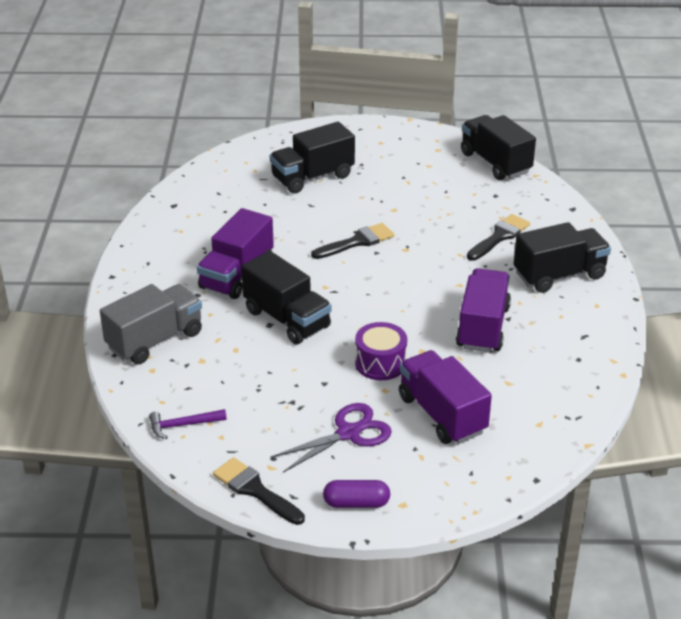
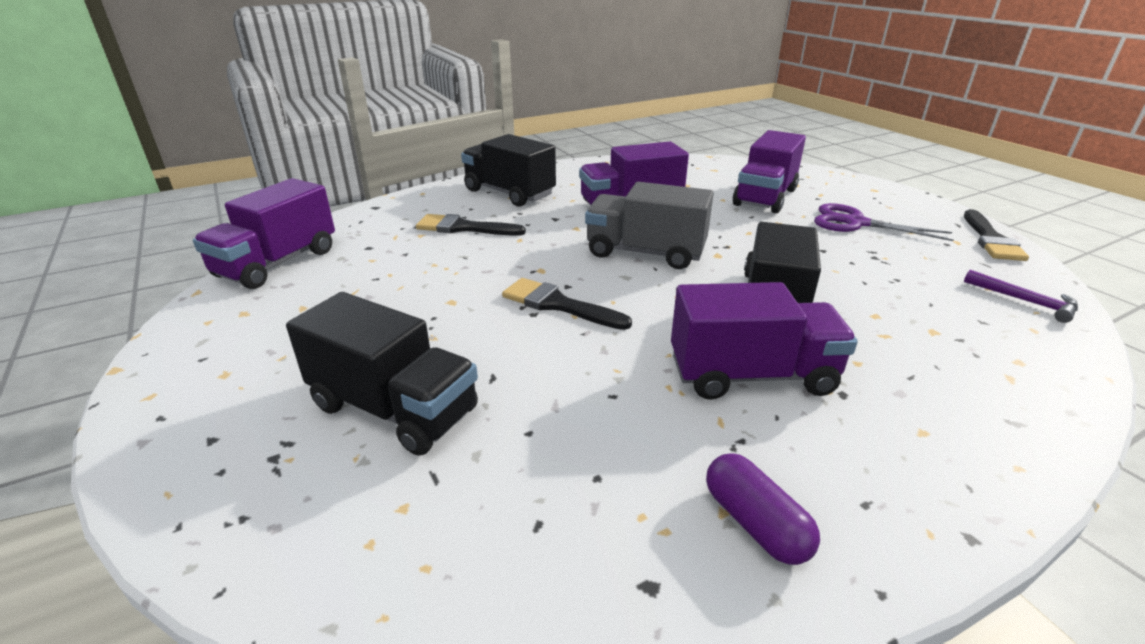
camera: 120 degrees left, 5 degrees down
grey truck [100,284,202,364] -> grey truck moved to [585,182,714,269]
purple capsule [323,480,390,508] -> purple capsule moved to [706,453,820,565]
purple drum [355,322,407,380] -> none
black truck [461,115,536,180] -> purple truck [193,178,335,289]

